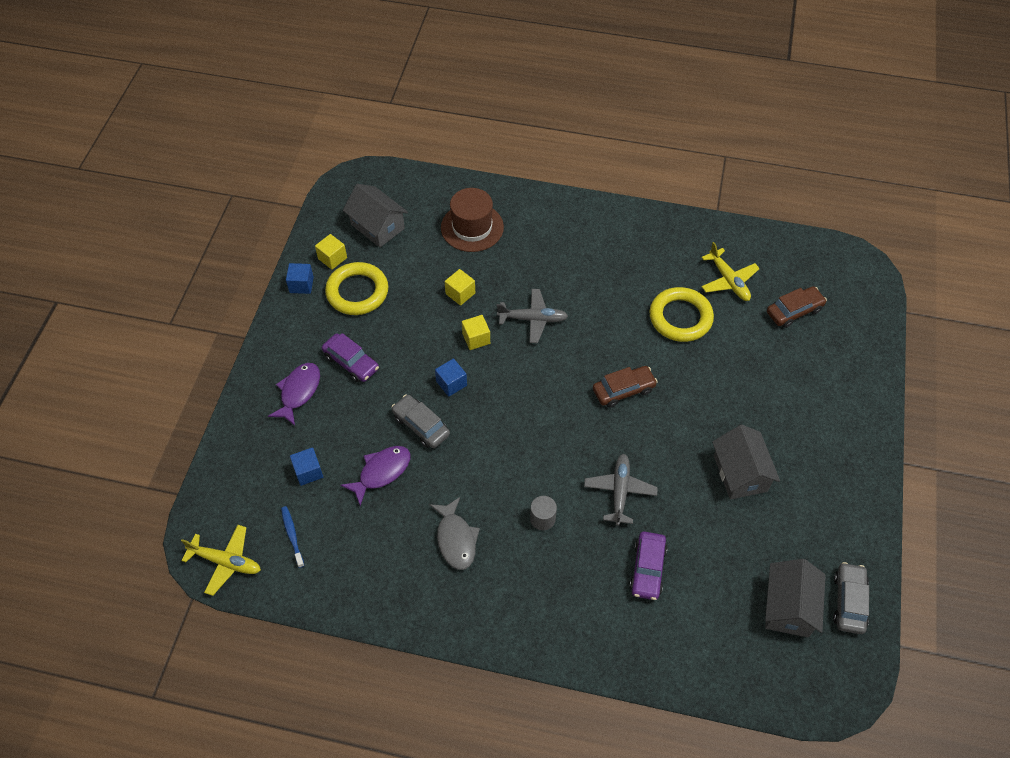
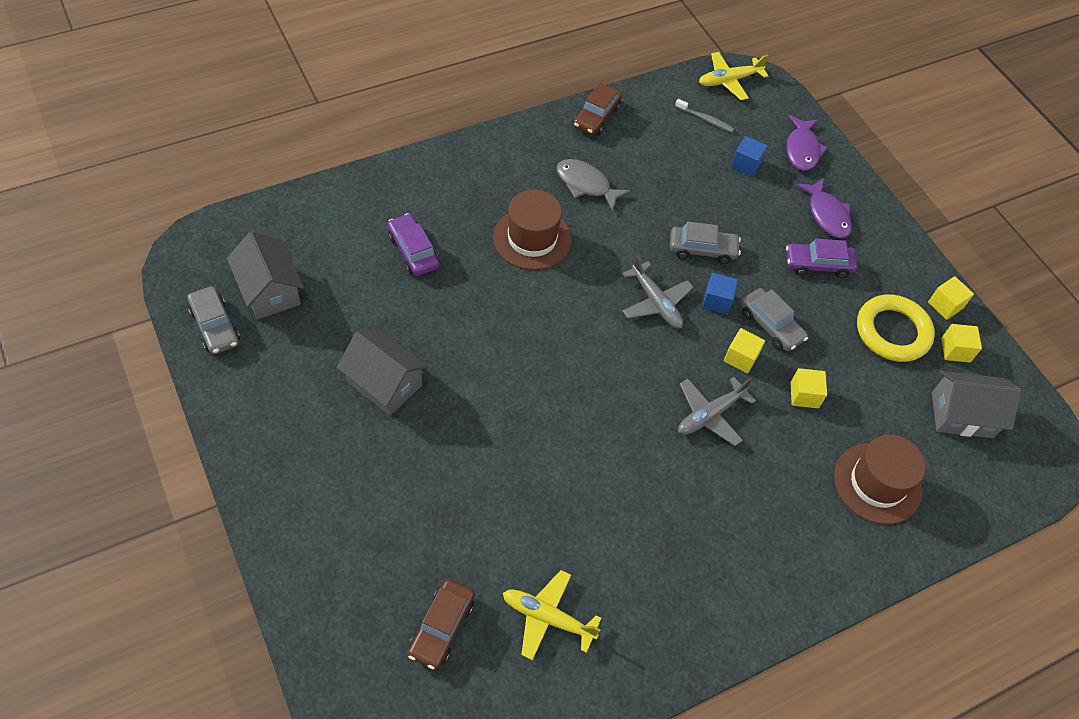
camera: 135 degrees right, 0 degrees up
blue toothbrush [281,506,304,568] -> grey toothbrush [675,99,734,133]
blue cube [286,263,314,294] -> yellow cube [928,276,974,320]
purple fish [340,446,410,506] -> purple fish moved to [786,115,828,171]
grey cylinder [530,496,557,530] -> brown hat [493,190,572,270]
grey plane [584,454,658,526] -> grey plane moved to [622,255,693,329]
brown car [593,366,658,407] -> brown car moved to [573,83,622,135]
yellow ring [649,287,714,342] -> none
none -> grey car [741,288,808,351]

